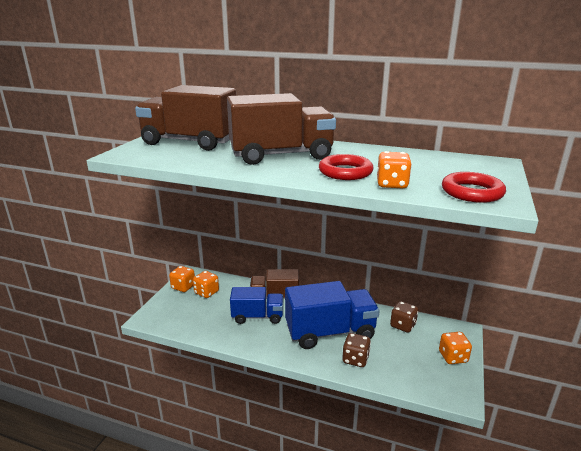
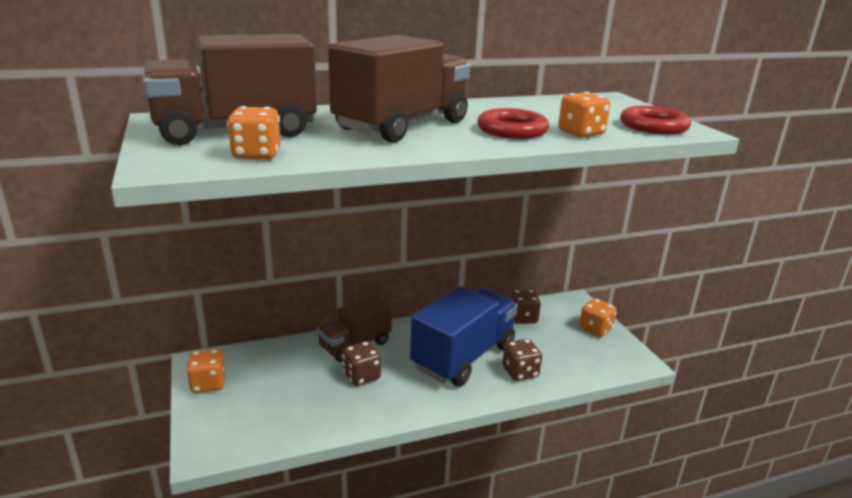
camera: 40 degrees left, 0 degrees up
orange dice [193,271,219,298] -> orange dice moved to [227,106,281,160]
blue truck [230,287,283,324] -> brown dice [342,341,381,386]

